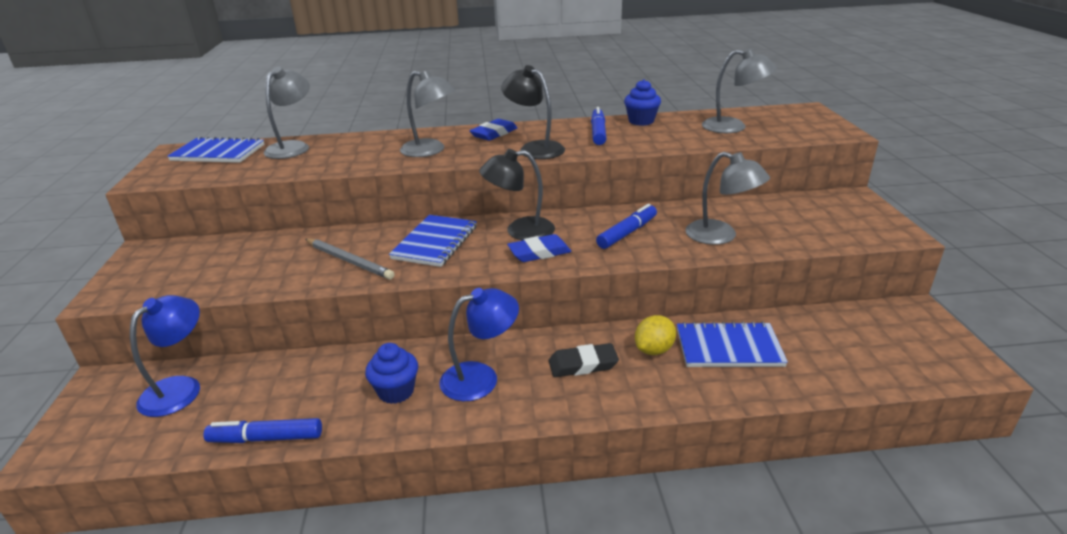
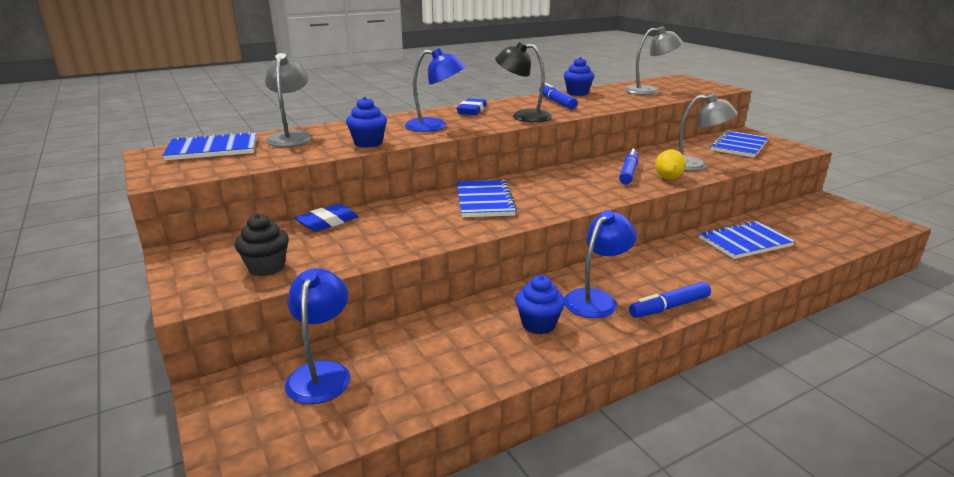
camera: 25 degrees left, 5 degrees down
blue marker [204,418,322,443] -> blue marker moved to [629,282,711,318]
grey pencil [305,238,395,280] -> none
grey lamp [400,70,456,157] -> blue lamp [405,48,466,132]
black lamp [479,149,555,241] -> none
blue eraser [507,234,571,262] -> blue eraser moved to [295,204,359,232]
black eraser [549,343,619,377] -> none
yellow lemon [635,315,676,355] -> yellow lemon moved to [655,150,686,179]
none -> black cupcake [235,214,289,276]
none -> blue cupcake [346,97,387,148]
none -> blue notebook [710,130,769,158]

